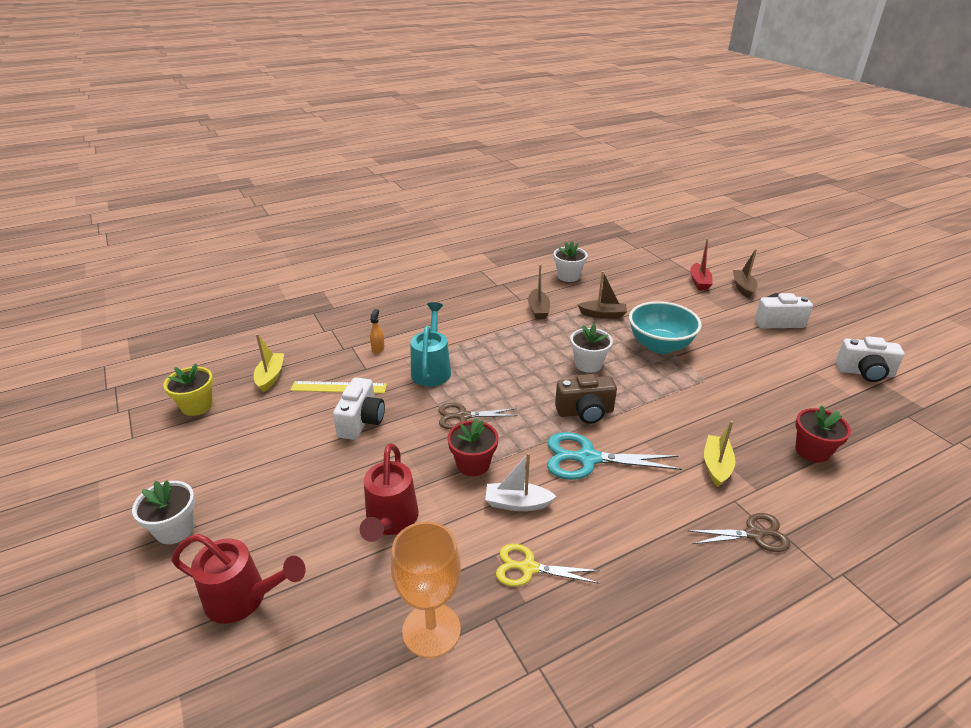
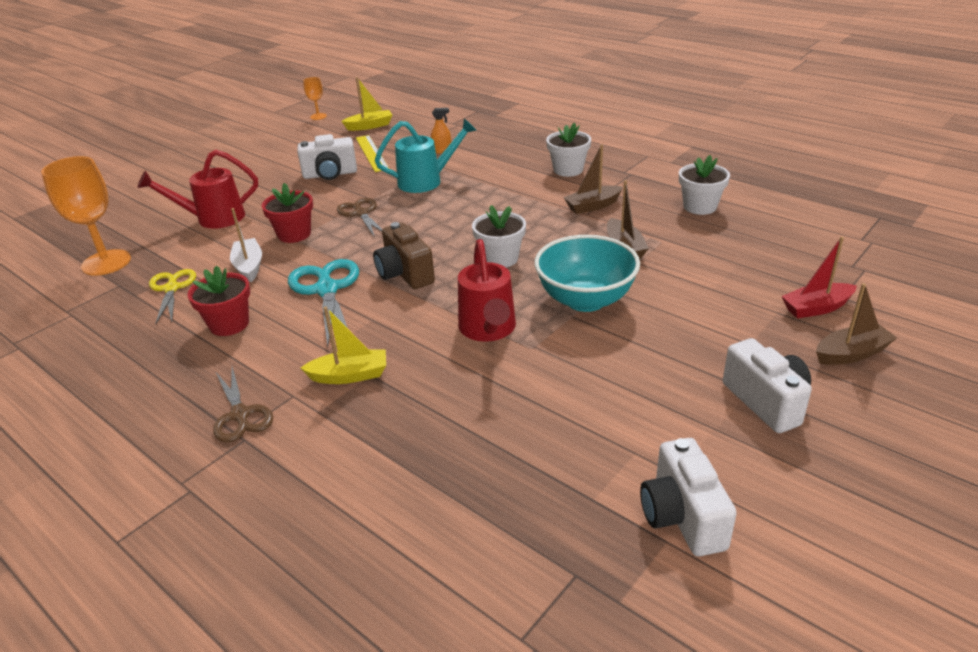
camera: 70 degrees right, 0 degrees up
white flower pot [132,480,195,544] -> white flower pot moved to [546,123,591,177]
yellow flower pot [163,364,213,416] -> orange goblet [303,77,327,120]
red watering can [172,534,306,624] -> red watering can moved to [458,239,516,342]
red flower pot [795,406,851,463] -> red flower pot moved to [187,266,250,336]

